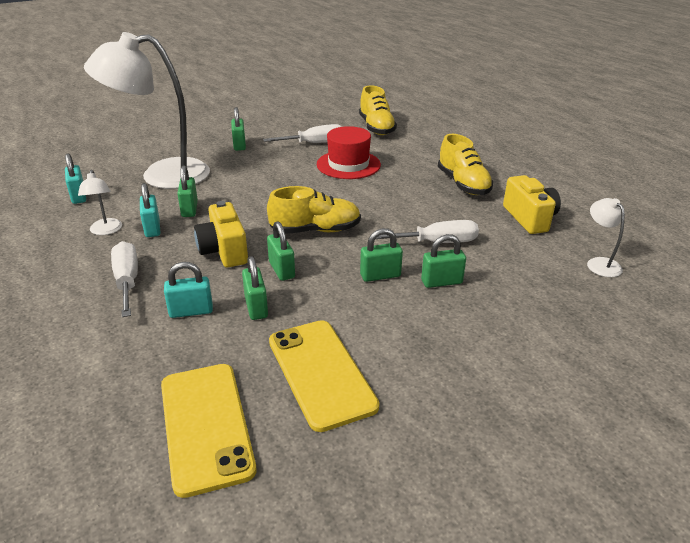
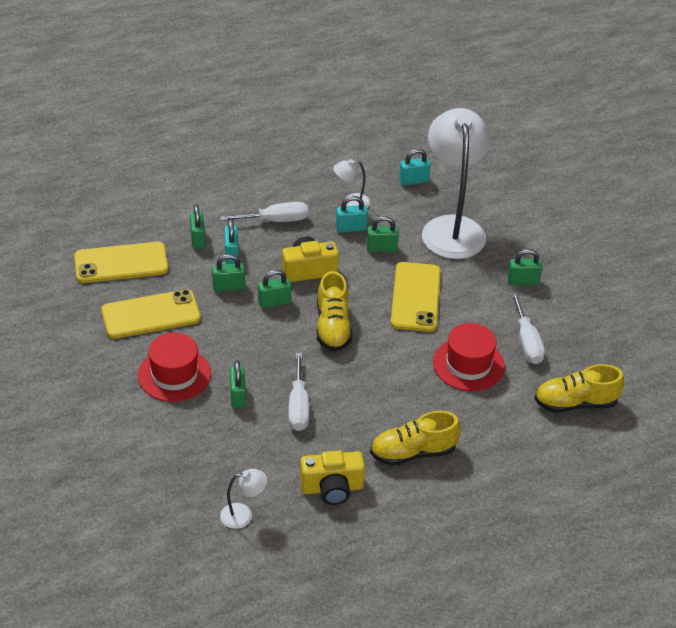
camera: 95 degrees right, 10 degrees up
green padlock [360,228,403,282] -> green padlock moved to [190,204,205,249]
none -> red hat [138,332,211,402]
none -> yellow phone [391,262,441,332]

